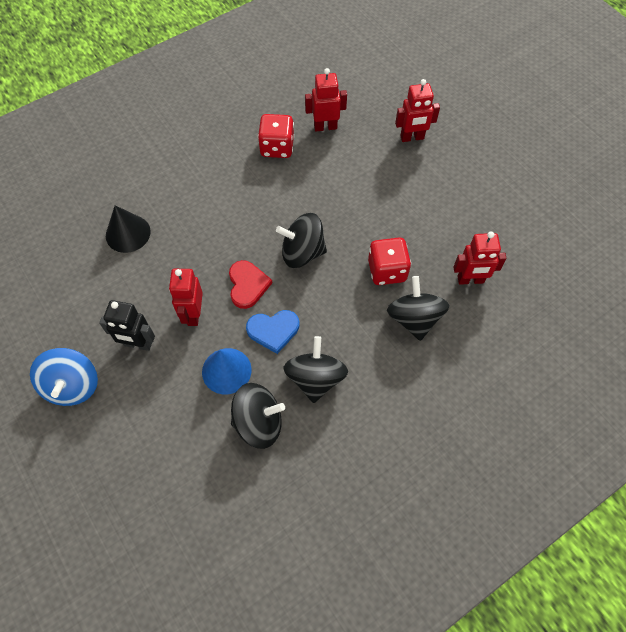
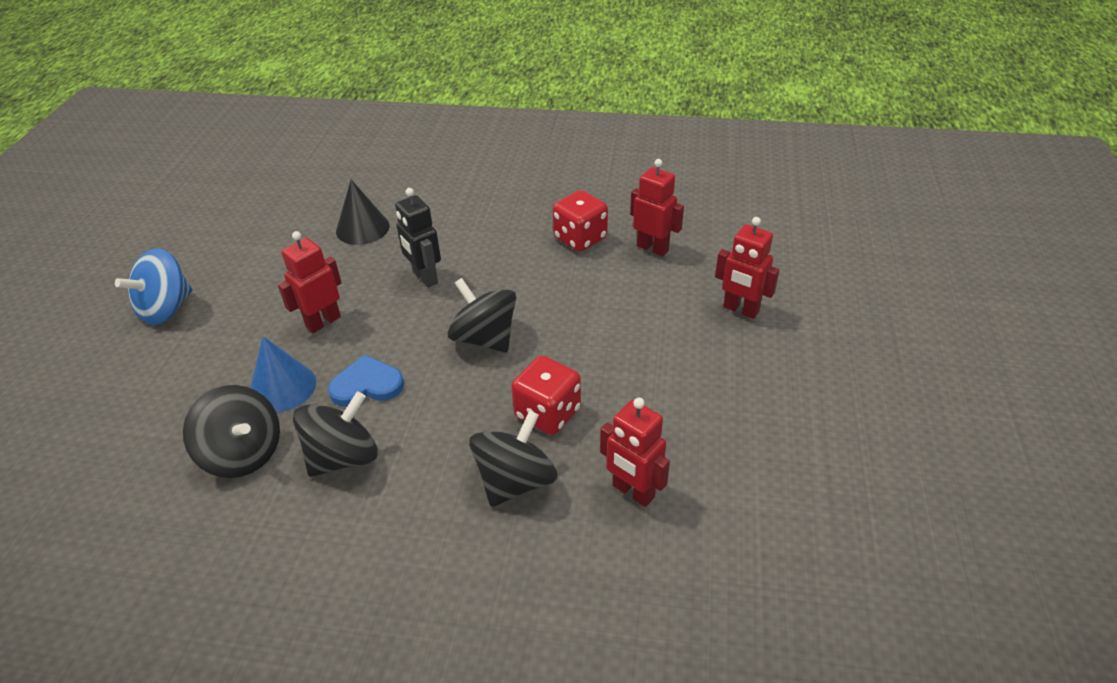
camera: 45 degrees right, 20 degrees down
black robot [99,300,155,351] -> black robot moved to [395,188,441,288]
red heart [229,260,272,309] -> none
blue heart [246,310,300,354] -> blue heart turned 135 degrees clockwise [328,355,404,407]

